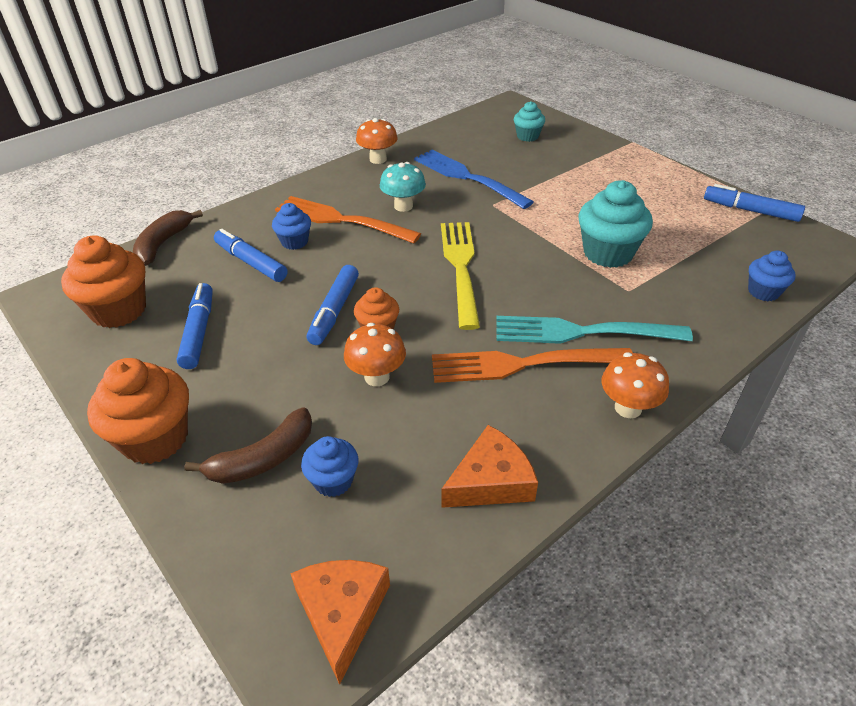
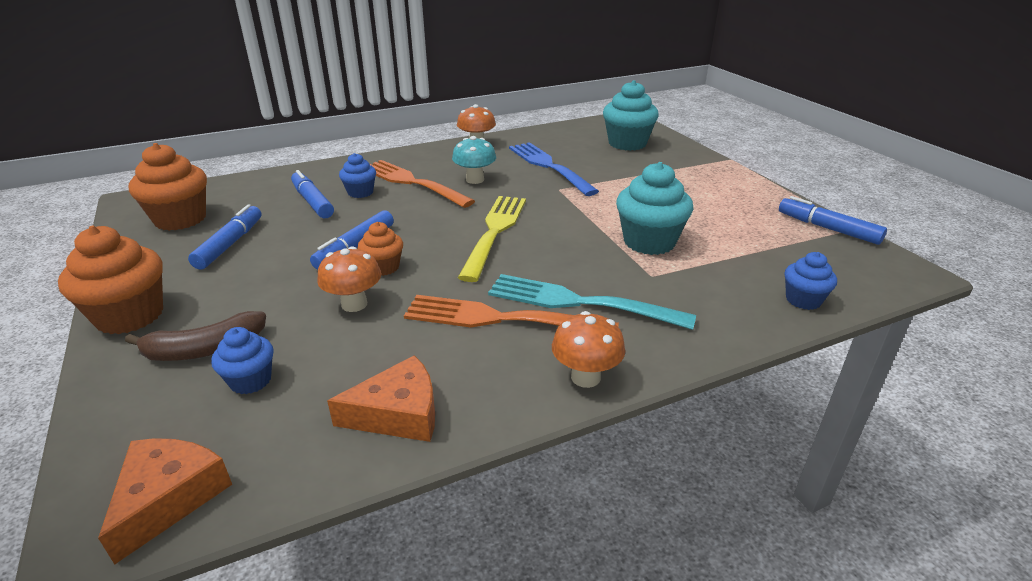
camera: 15 degrees right, 10 degrees down
brown banana [133,210,203,266] -> none
turquoise cupcake [514,101,545,142] -> turquoise cupcake [603,80,659,151], size x1.77

